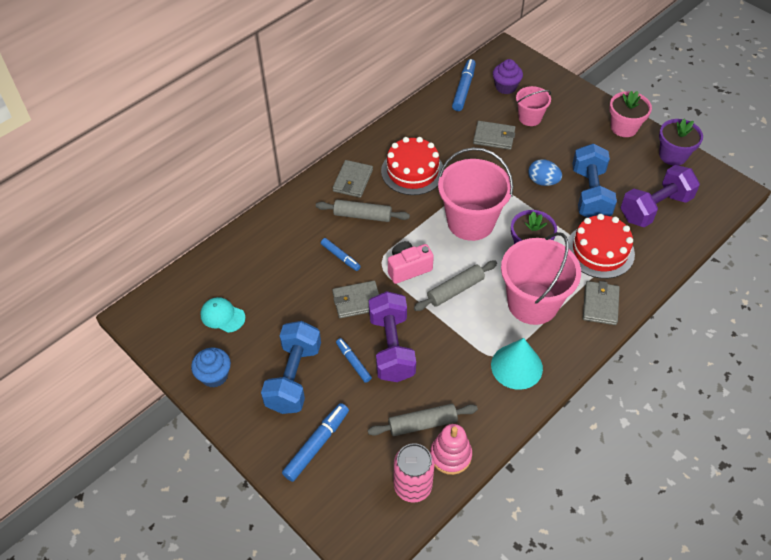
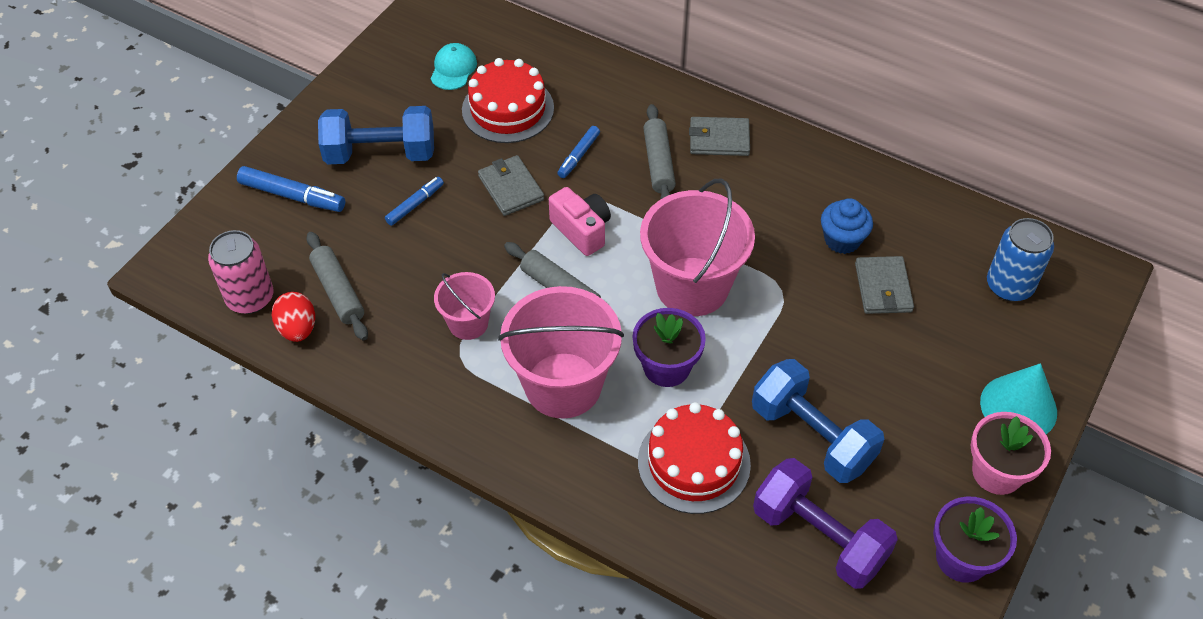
camera: 75 degrees right, 0 degrees up
blue cupcake [191,348,231,388] -> blue cupcake moved to [821,198,873,254]
purple dumbbell [369,291,416,382] -> none
red cake [381,137,443,195] -> red cake moved to [462,58,554,143]
pink stacking toy [430,424,472,475] -> red egg [272,292,315,342]
blue marker [452,59,476,111] -> none
turquoise cone [491,338,543,390] -> turquoise cone moved to [980,363,1057,434]
purple cupcake [493,59,523,94] -> blue can [987,218,1054,302]
pink bucket [516,86,551,126] -> pink bucket moved to [434,272,495,340]
blue egg [528,159,562,186] -> none
blue dumbbell [572,144,617,218] -> blue dumbbell turned 60 degrees clockwise [752,359,885,483]
grey wallet [583,281,620,325] -> none

